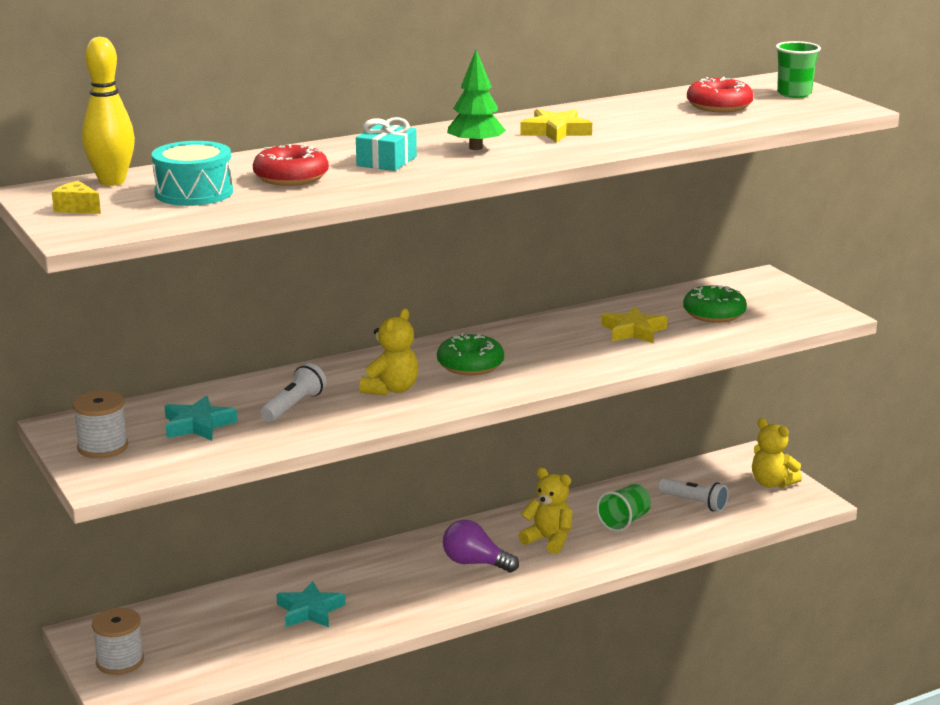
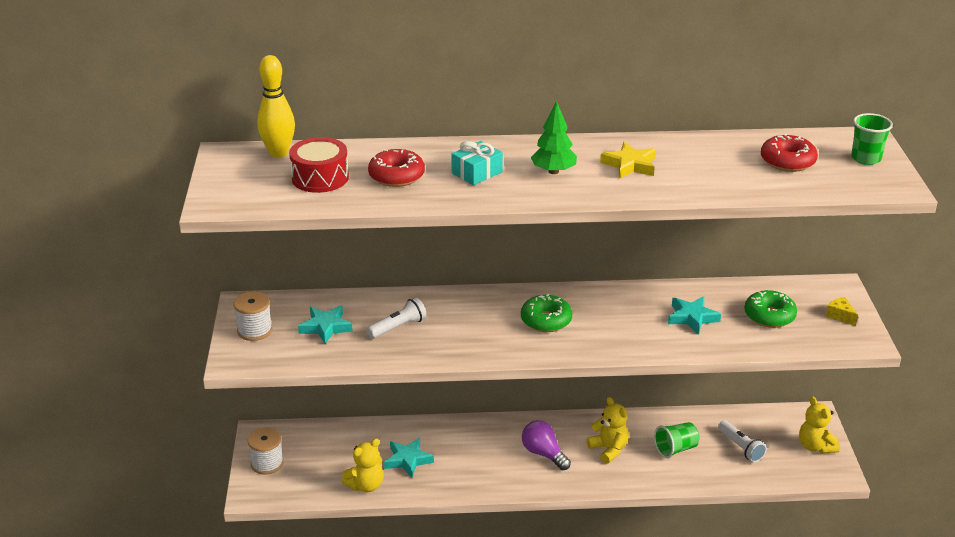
camera: 25 degrees right, 10 degrees up
yellow cheese [52,181,101,214] -> yellow cheese moved to [825,297,858,326]
turquoise drum [152,141,233,206] -> red drum [289,137,349,193]
yellow teddy bear [360,309,418,396] -> yellow teddy bear moved to [341,439,383,492]
yellow star [601,307,667,343] -> turquoise star [668,296,721,334]

